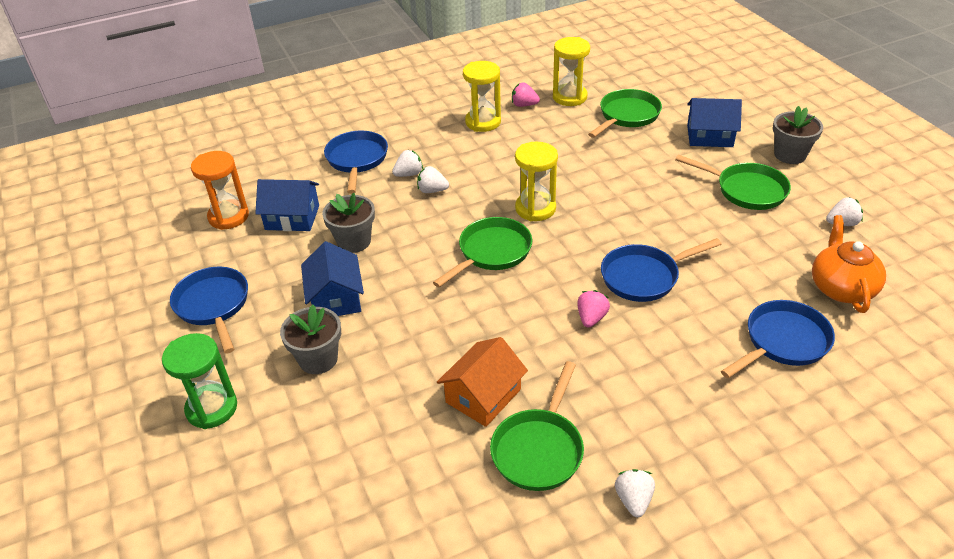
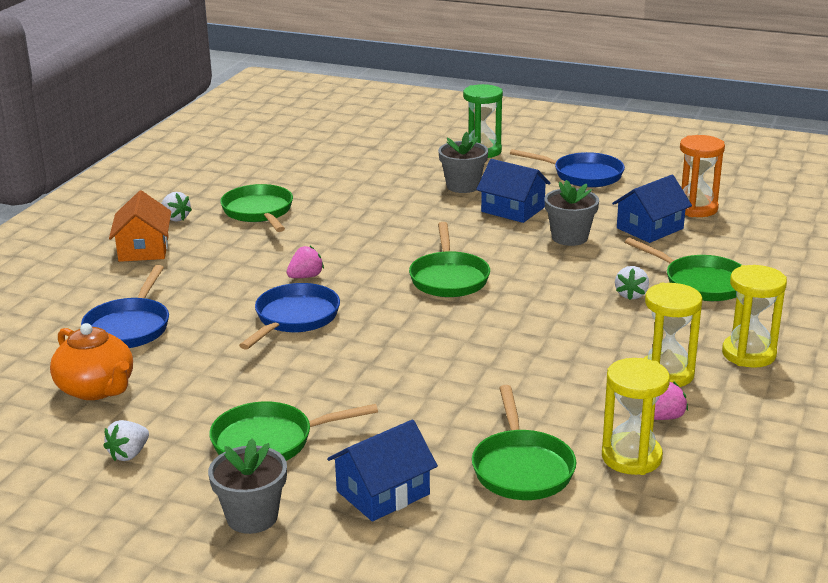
camera: 135 degrees right, 15 degrees down
blue pan [324,131,388,194] -> green pan [625,238,741,301]
white strawberry [417,166,449,193] -> none
orange house [437,337,528,427] -> orange house moved to [109,190,171,262]
yellow hourglass [515,142,558,221] -> yellow hourglass moved to [722,265,787,368]
pink strawberry [577,290,610,328] -> pink strawberry turned 105 degrees counterclockwise [287,246,324,278]

